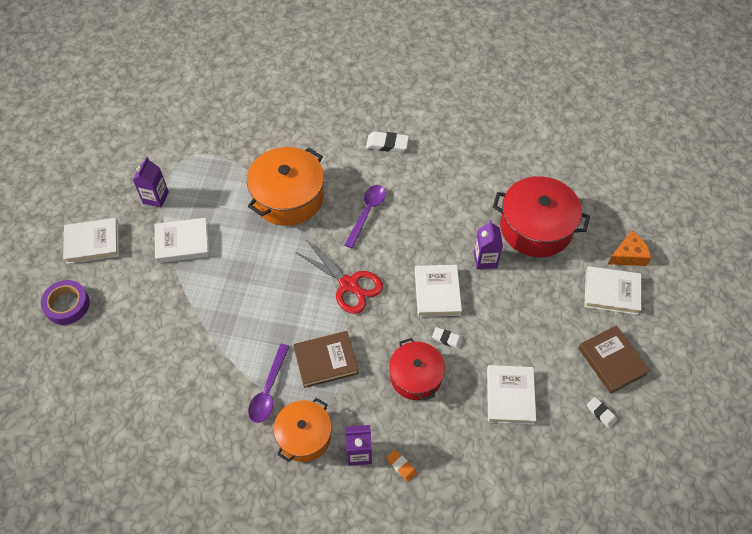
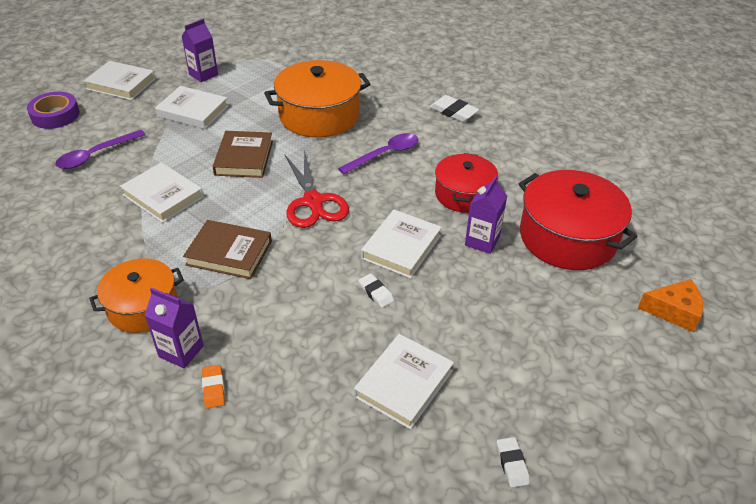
camera: 30 degrees right, 15 degrees down
purple spoon [248,344,290,423] -> purple spoon moved to [55,130,146,169]
red pot [389,338,445,401] -> red pot moved to [435,153,498,213]
brown book [578,325,650,393] -> brown book moved to [213,131,273,178]
white book [584,266,641,315] -> white book moved to [120,163,204,223]

